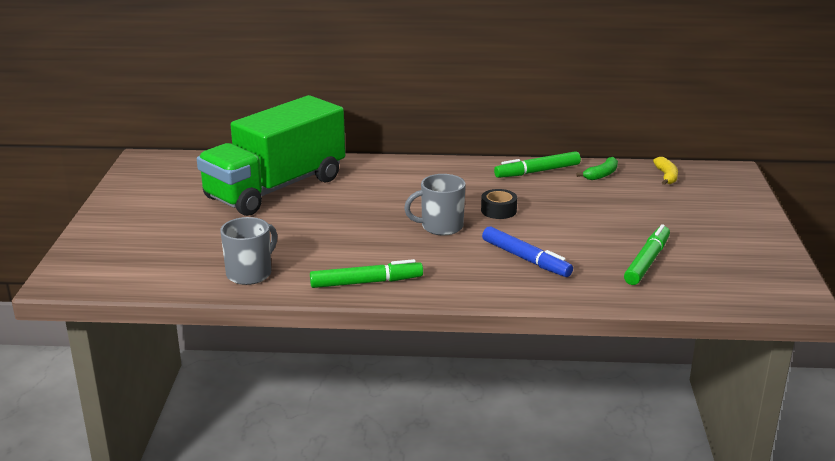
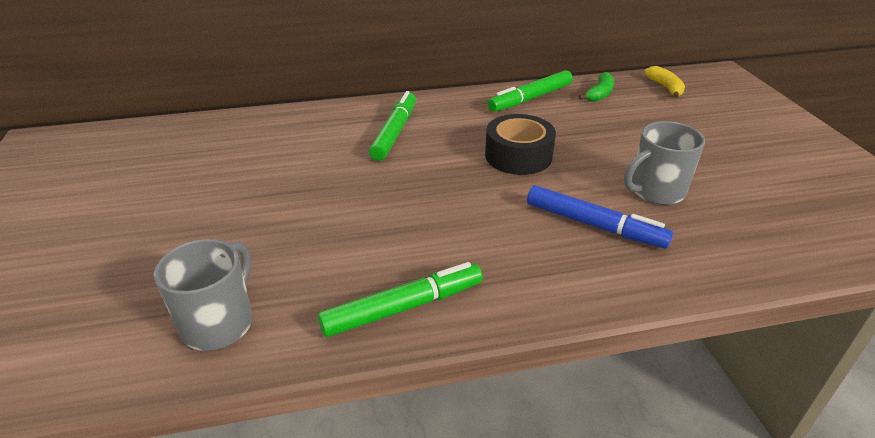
camera: 15 degrees left, 10 degrees up
green truck [197,95,345,216] -> none
grey mug [404,174,466,235] -> grey mug moved to [624,121,705,205]
black tape [481,189,517,219] -> black tape [485,114,556,175], size x1.52
green marker [624,224,670,285] -> green marker moved to [369,91,416,161]

